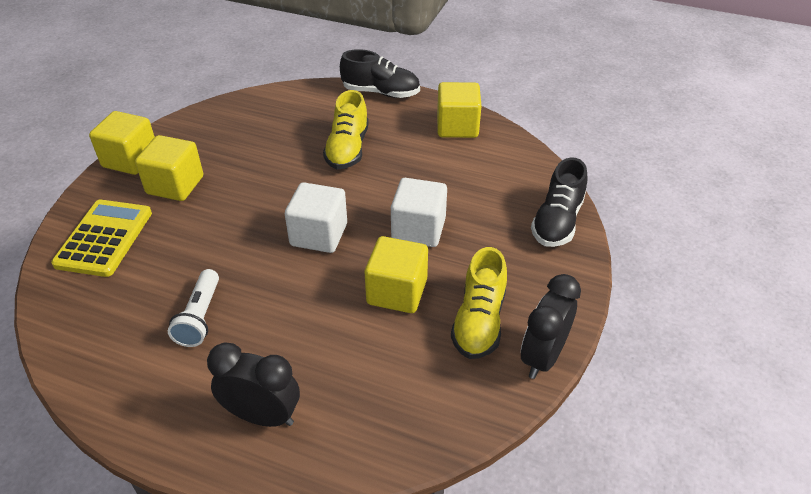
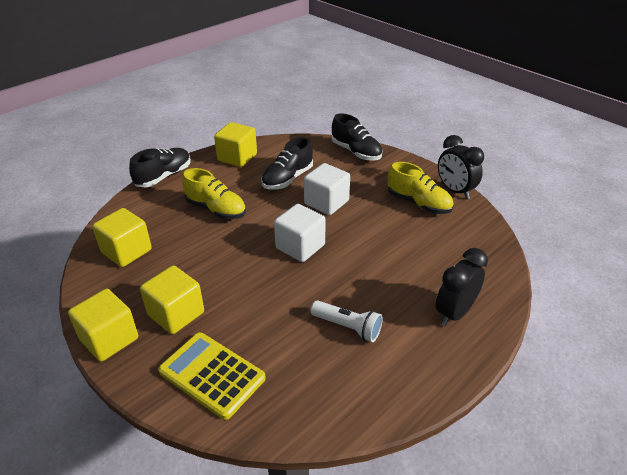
camera: 65 degrees left, 5 degrees down
yellow cube [365,236,428,313] -> yellow cube moved to [92,208,152,267]
none -> black shoe [261,137,313,190]

